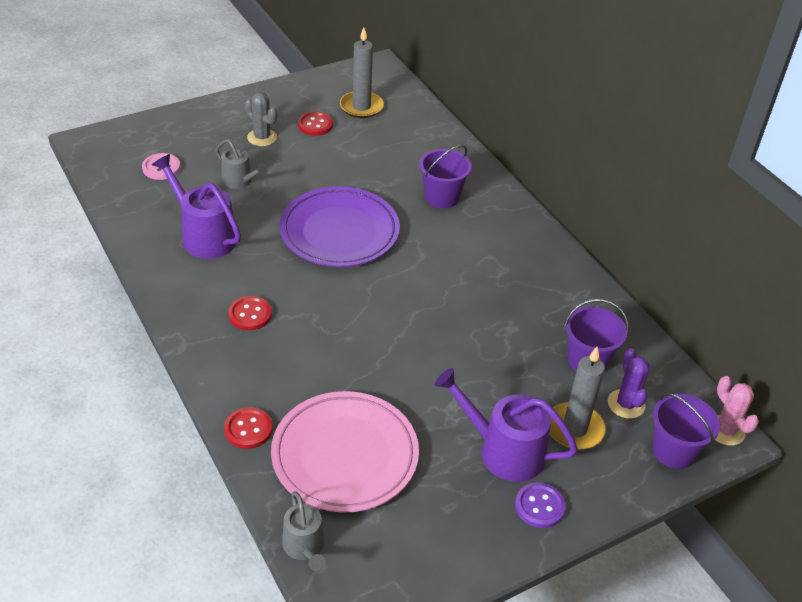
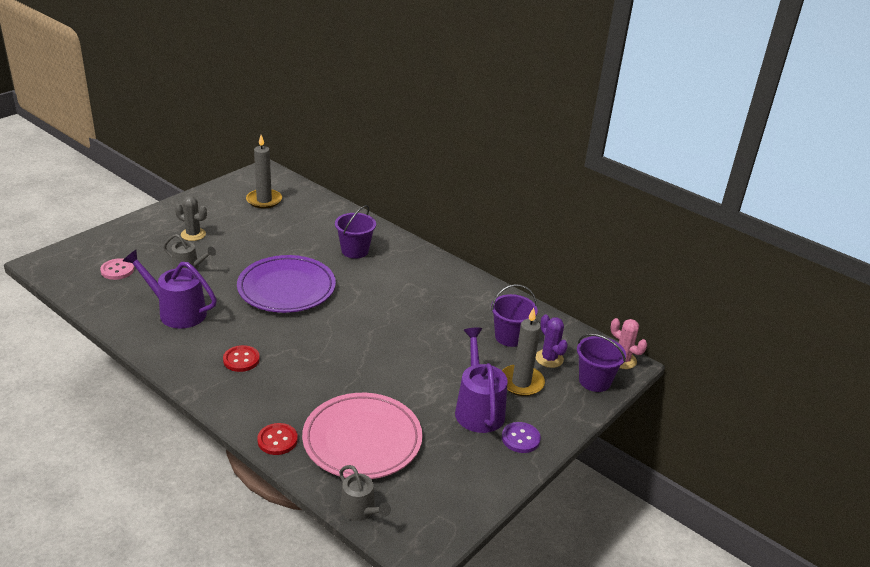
camera: 20 degrees left, 10 degrees down
red button [298,111,333,136] -> none
purple watering can [434,368,578,482] -> purple watering can turned 75 degrees clockwise [455,328,508,433]

